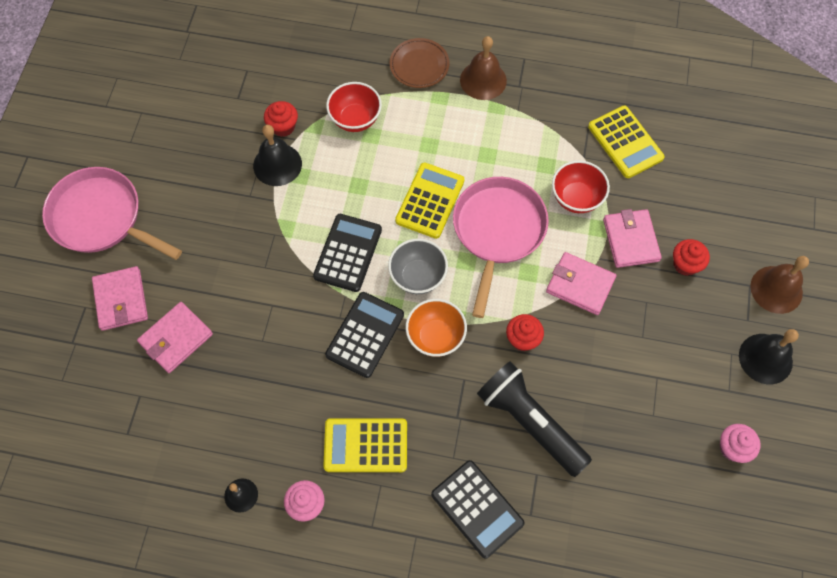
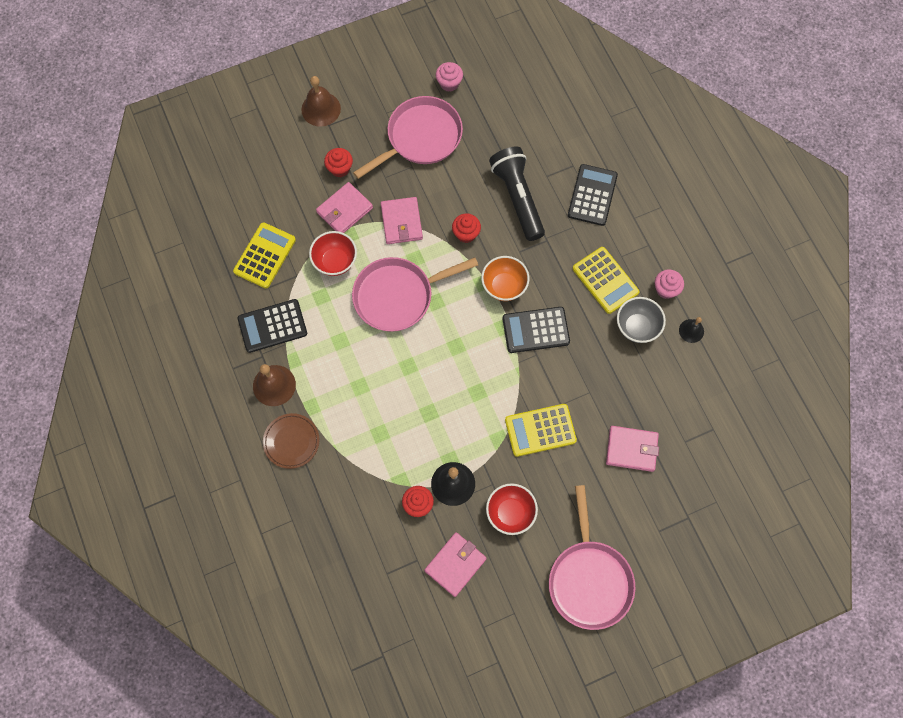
camera: 125 degrees left, 5 degrees up
pink wallet [92,266,148,331] -> pink wallet moved to [424,532,487,597]
black calculator [313,214,382,292] -> black calculator moved to [238,299,307,353]
red bowl [326,82,382,132] -> red bowl moved to [486,483,538,535]
grey bowl [388,239,448,294] -> grey bowl moved to [617,297,666,343]
yellow calculator [395,163,465,239] -> yellow calculator moved to [505,404,577,457]
black flashlight [477,361,592,477] -> black flashlight turned 150 degrees clockwise [489,147,545,241]
black bell [739,329,799,384] -> none
none -> pink pan [353,96,463,179]

